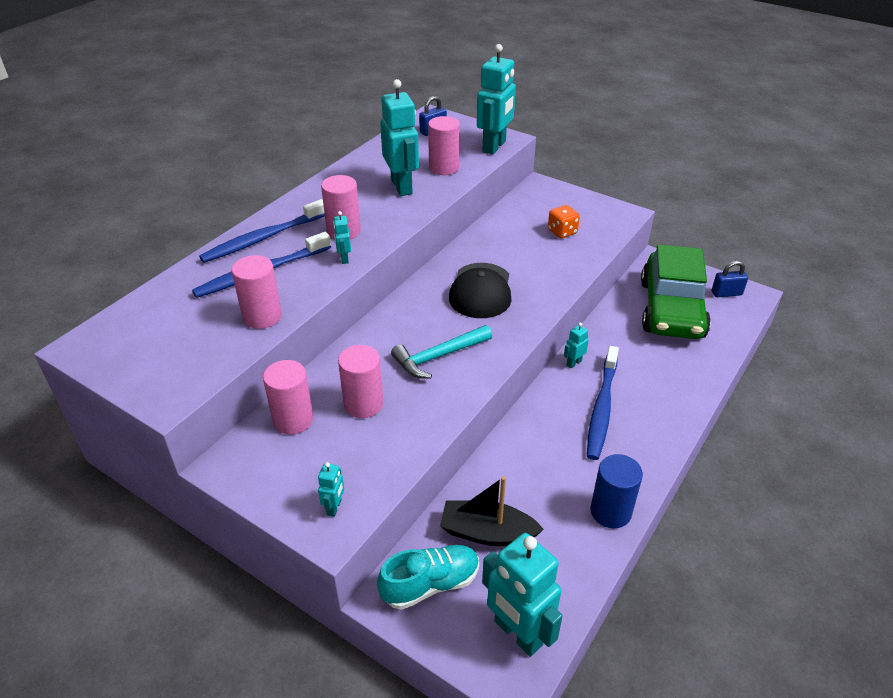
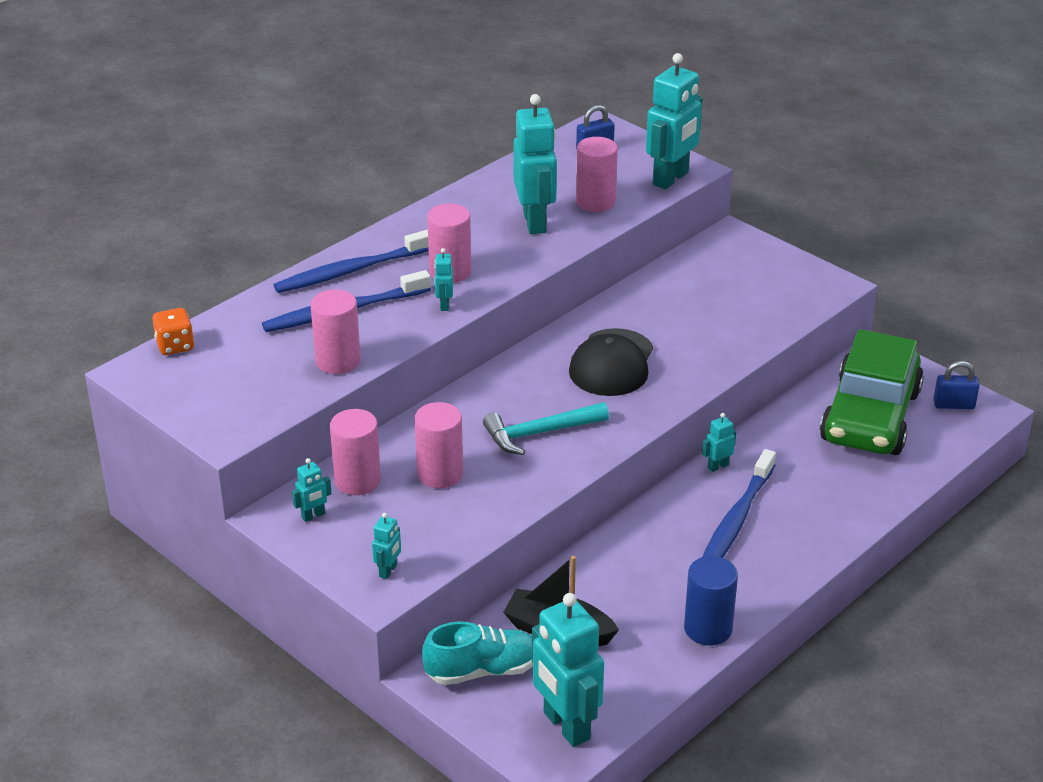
camera: 10 degrees right, 5 degrees down
orange dice [548,205,580,238] -> orange dice moved to [152,308,194,355]
none -> turquoise robot [292,458,332,522]

